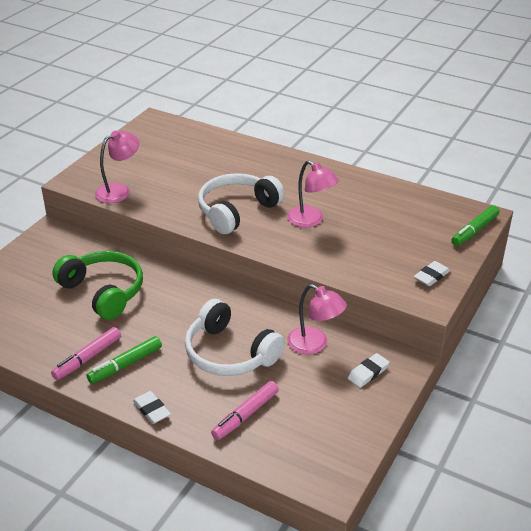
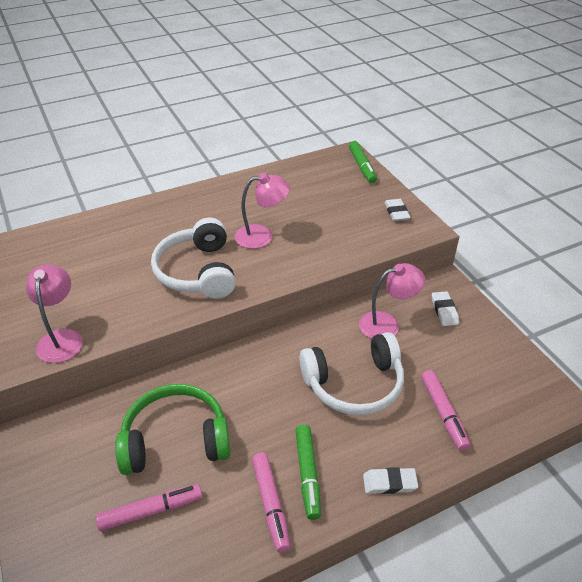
camera: 55 degrees left, 5 degrees up
none -> pink marker [96,484,202,531]

